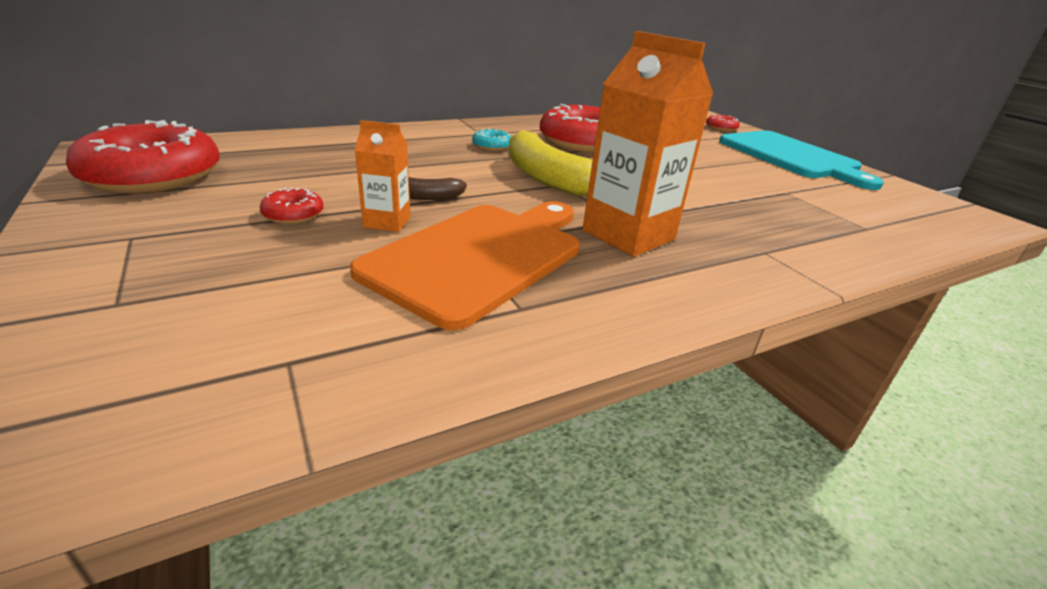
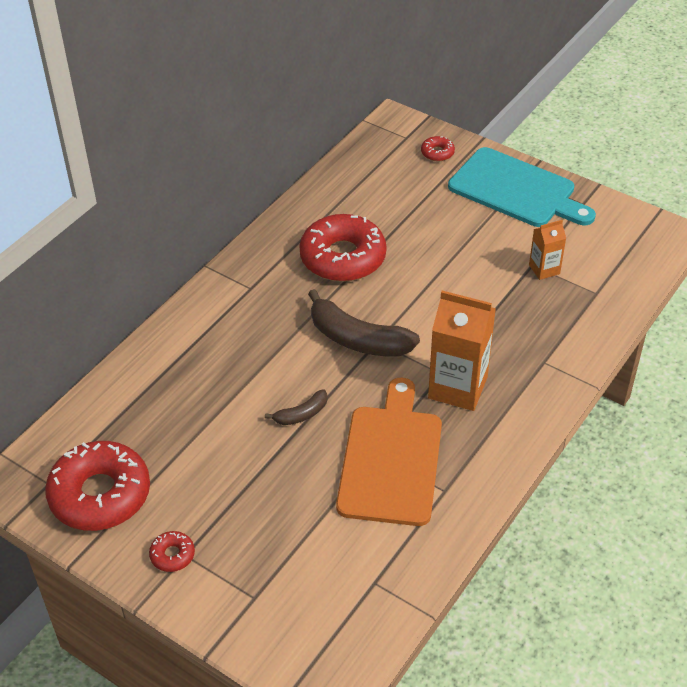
camera: 25 degrees left, 15 degrees up
red donut [260,187,324,224] -> red donut moved to [149,531,195,572]
orange carton [355,120,411,232] -> orange carton moved to [529,220,566,280]
turquoise donut [472,128,511,151] -> none
yellow banana [509,130,592,196] -> brown banana [308,289,420,357]

